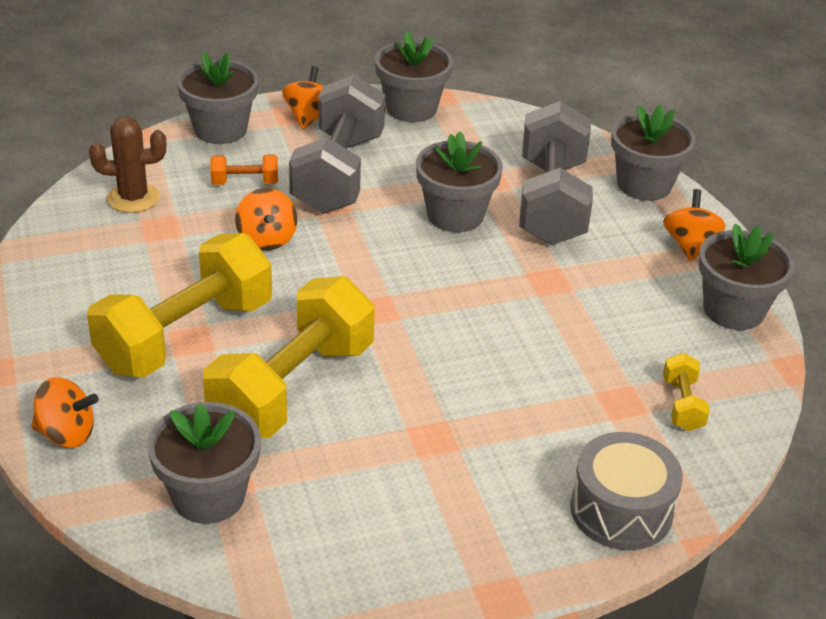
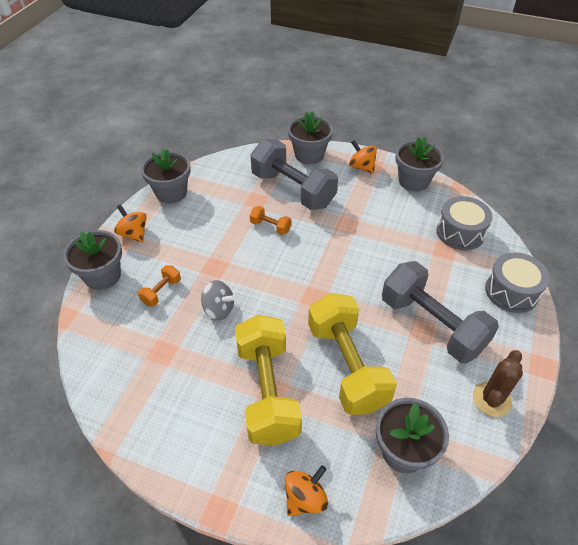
camera: 50 degrees left, 10 degrees up
brown cactus [89,116,166,213] -> brown cactus moved to [473,350,523,417]
orange spinning top [235,188,297,250] -> grey spinning top [201,280,236,320]
grey dumbbell [289,74,385,214] -> grey dumbbell moved to [382,261,499,363]
grey flower pot [416,131,503,232] -> orange dumbbell [250,206,291,235]
yellow dumbbell [663,353,710,431] -> grey drum [437,196,493,250]

